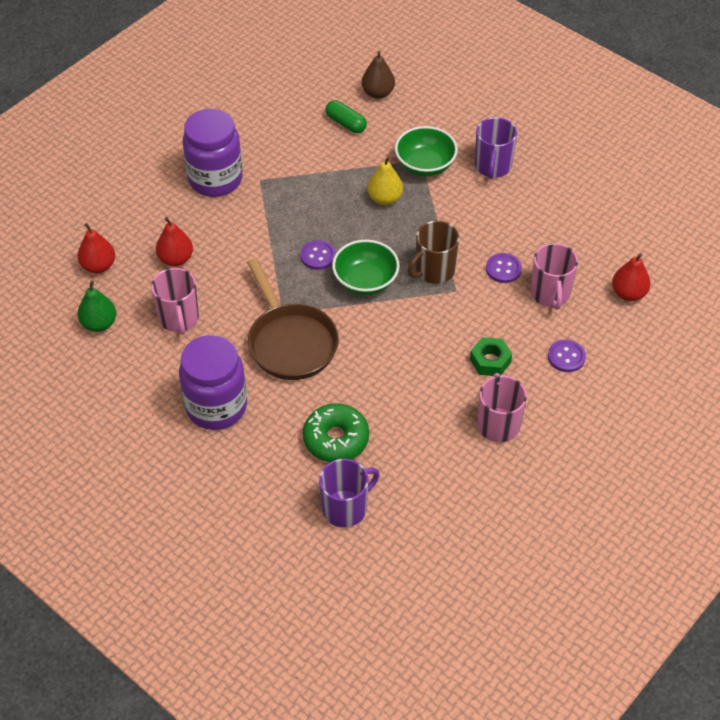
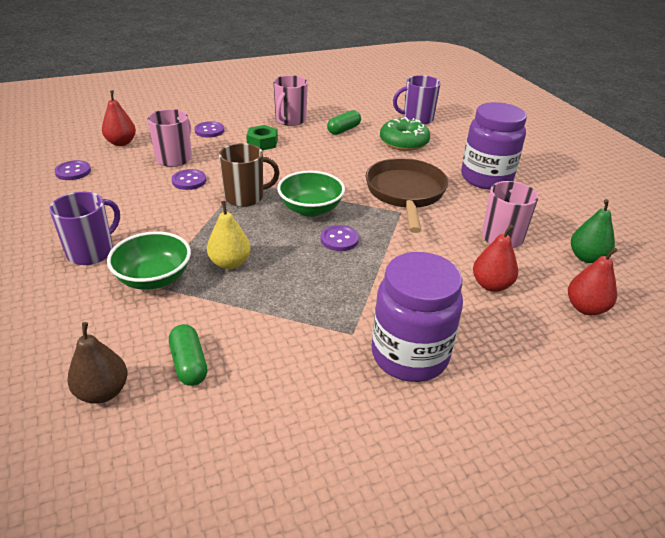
camera: 155 degrees left, 15 degrees down
none -> purple button [54,160,91,180]
none -> green capsule [327,110,361,135]

